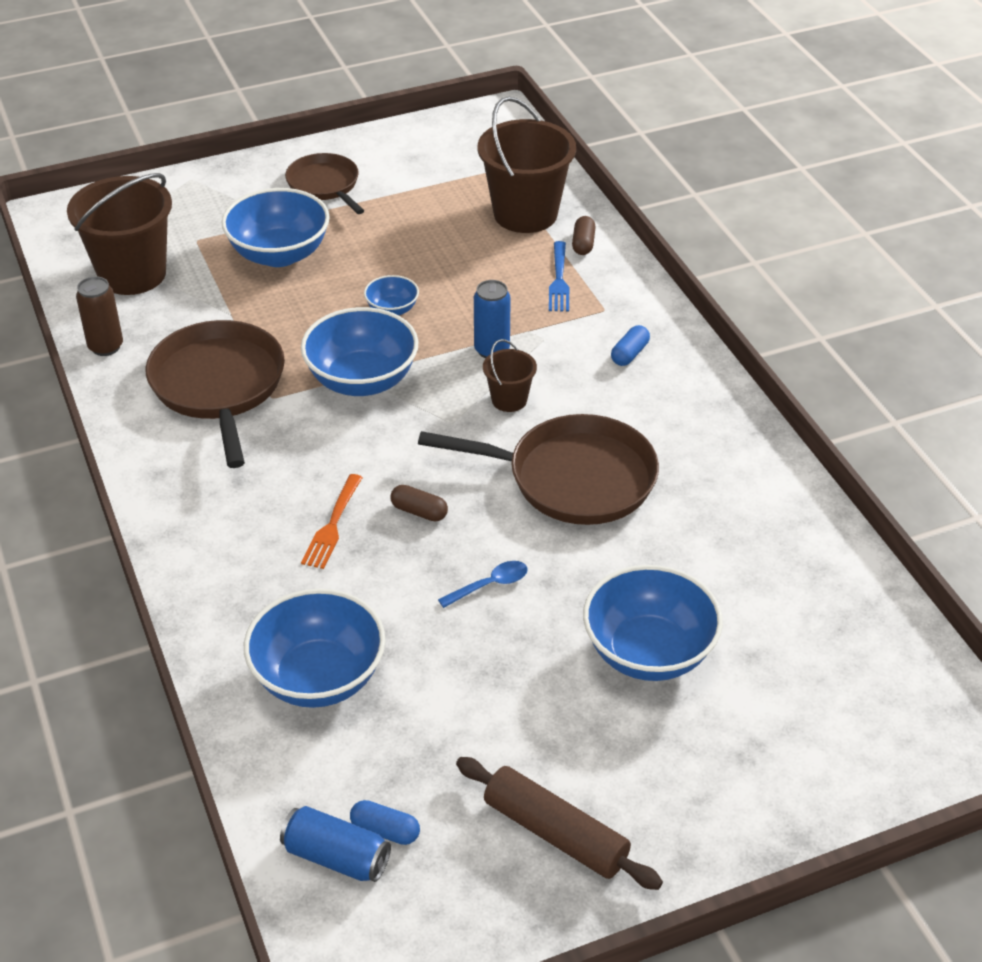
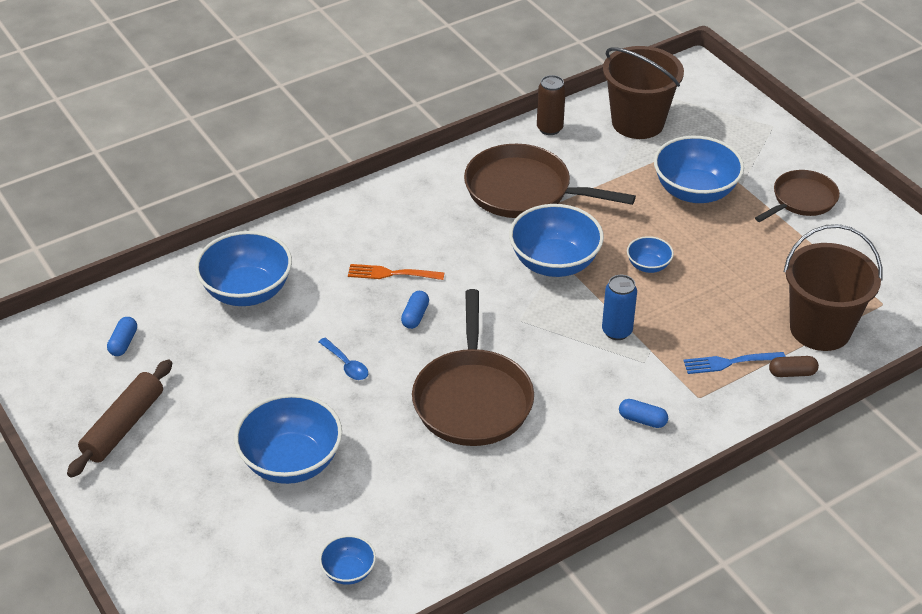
camera: 80 degrees right, 0 degrees up
brown pan [146,320,285,468] -> brown pan turned 135 degrees counterclockwise [464,144,636,218]
blue can [280,806,391,882] -> none
brown capsule [390,485,448,522] -> blue capsule [401,291,429,329]
brown bucket [483,339,537,412] -> none
none -> blue bowl [319,535,376,585]

